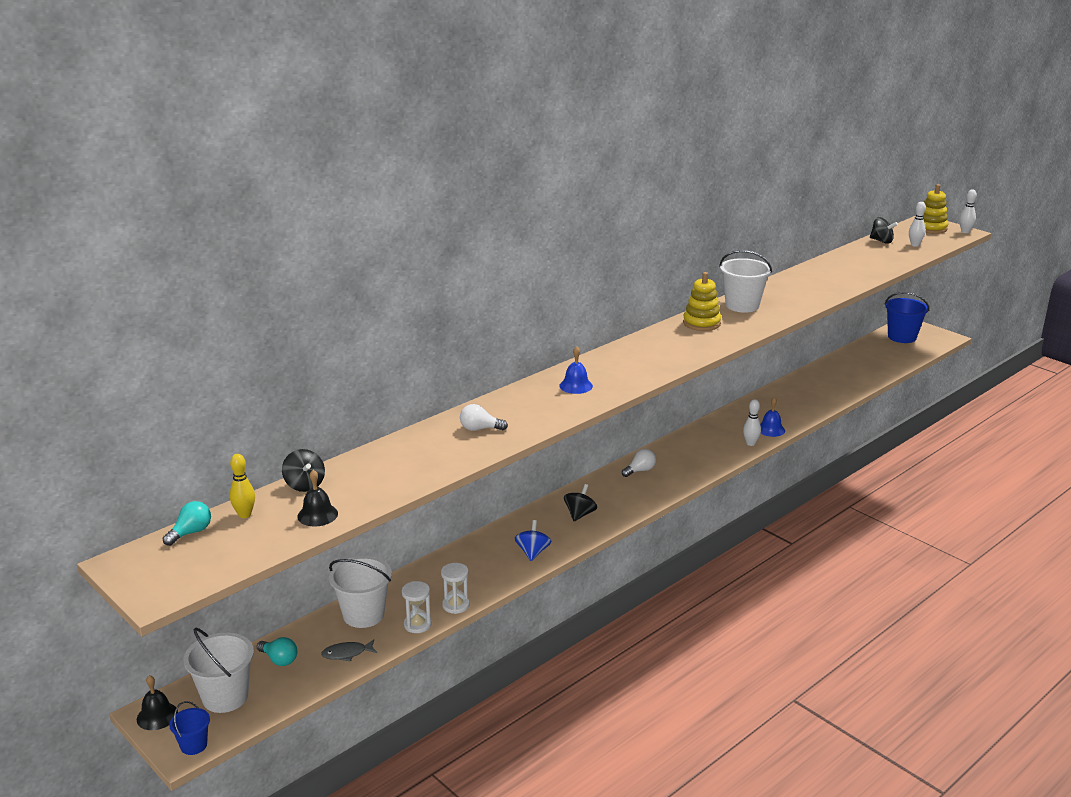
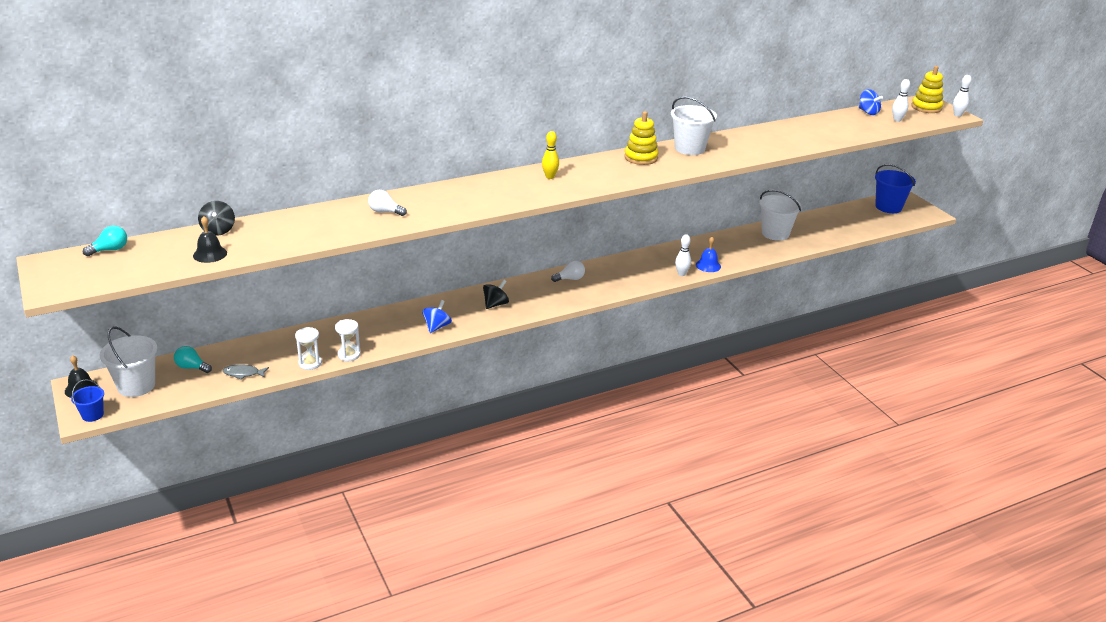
camera: 15 degrees right, 5 degrees up
yellow bowling pin [230,454,255,518] -> yellow bowling pin moved to [542,131,559,179]
turquoise light bulb [257,637,298,666] -> turquoise light bulb turned 150 degrees clockwise [174,346,212,373]
white bucket [329,556,392,628] -> white bucket moved to [759,190,802,241]
blue bell [559,346,593,394] -> none
black spinning top [870,217,898,244] -> blue spinning top [859,89,883,115]

